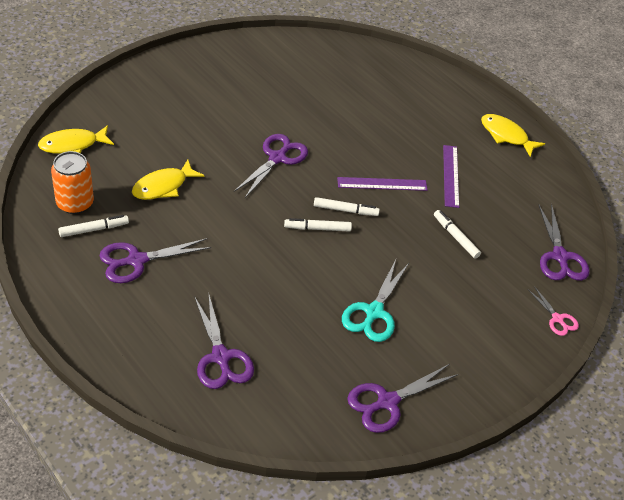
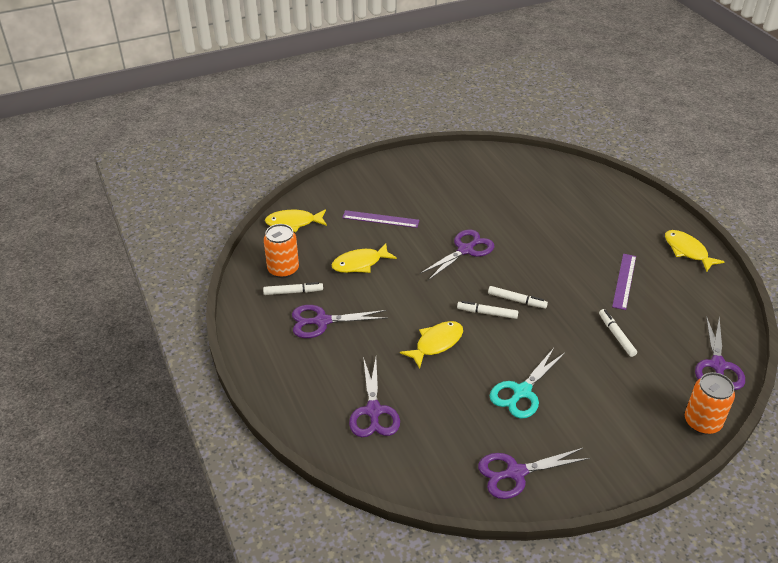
camera: 20 degrees right, 5 degrees down
purple ruler [337,177,428,191] -> purple ruler moved to [342,210,419,228]
pink scissors [527,286,579,336] -> orange can [685,372,735,434]
none -> yellow fish [400,321,463,369]

